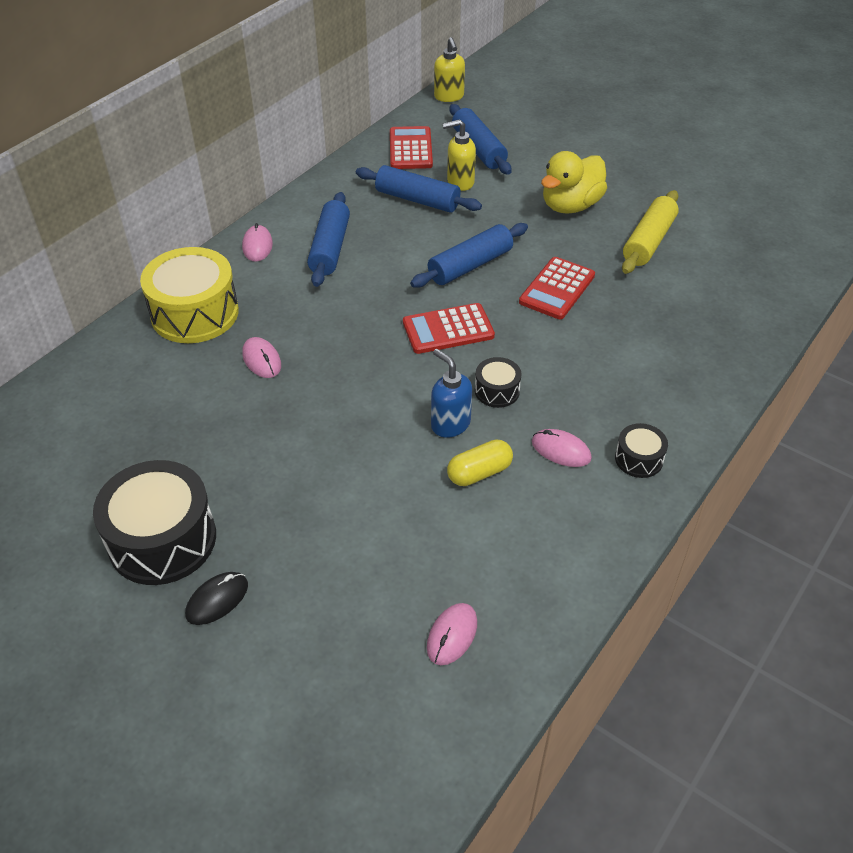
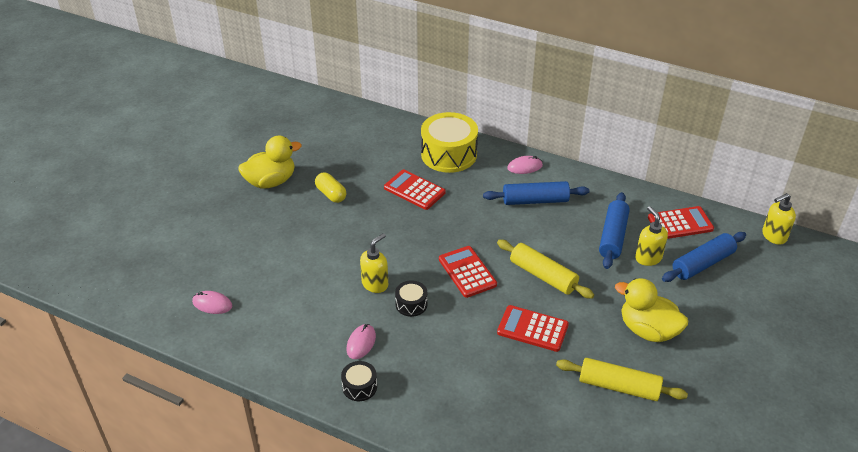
camera: 80 degrees right, 5 degrees down
black drum [93,460,216,585] -> yellow duck [238,136,302,189]
black mouse [185,572,248,625] -> none
pink mouse [242,337,281,378] -> red calculator [384,170,446,210]
blue rolling pin [410,223,528,288] -> yellow rolling pin [497,240,594,299]
blue soap dispenser [431,349,472,438] -> yellow soap dispenser [360,233,388,293]
yellow capsule [447,440,513,486] -> yellow capsule moved to [315,172,346,203]

